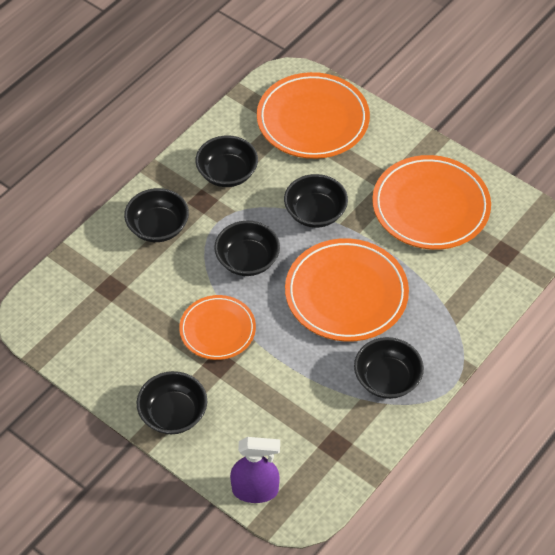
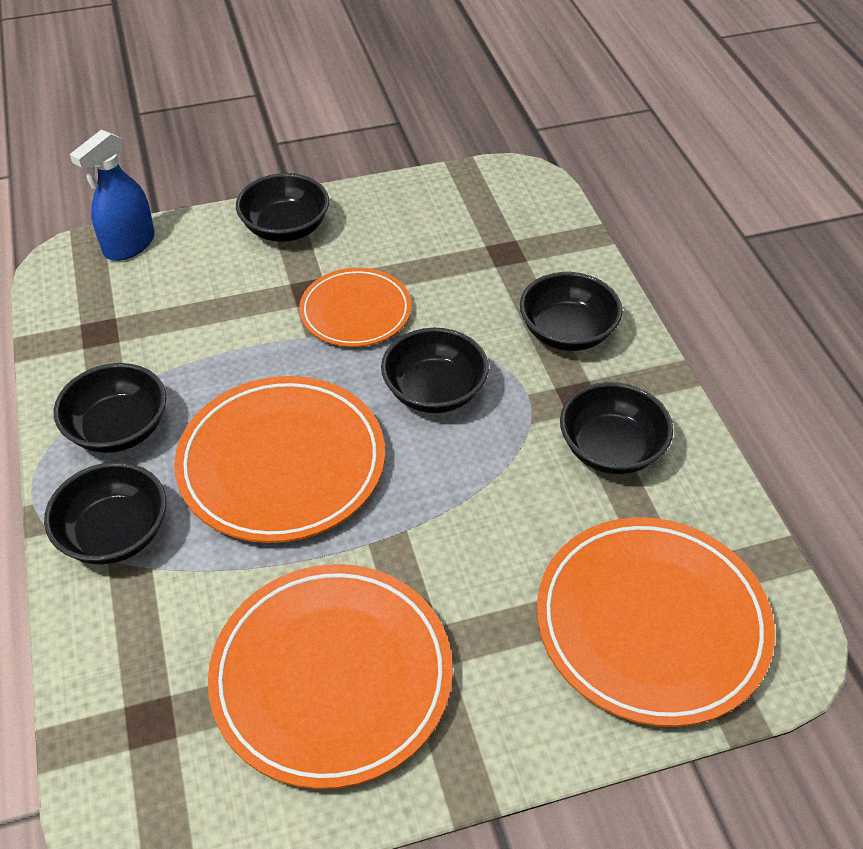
camera: 125 degrees right, 5 degrees down
purple spray bottle [230,437,280,503] -> blue spray bottle [70,129,155,261]
black bowl [284,174,348,228] -> black bowl moved to [44,462,166,564]

